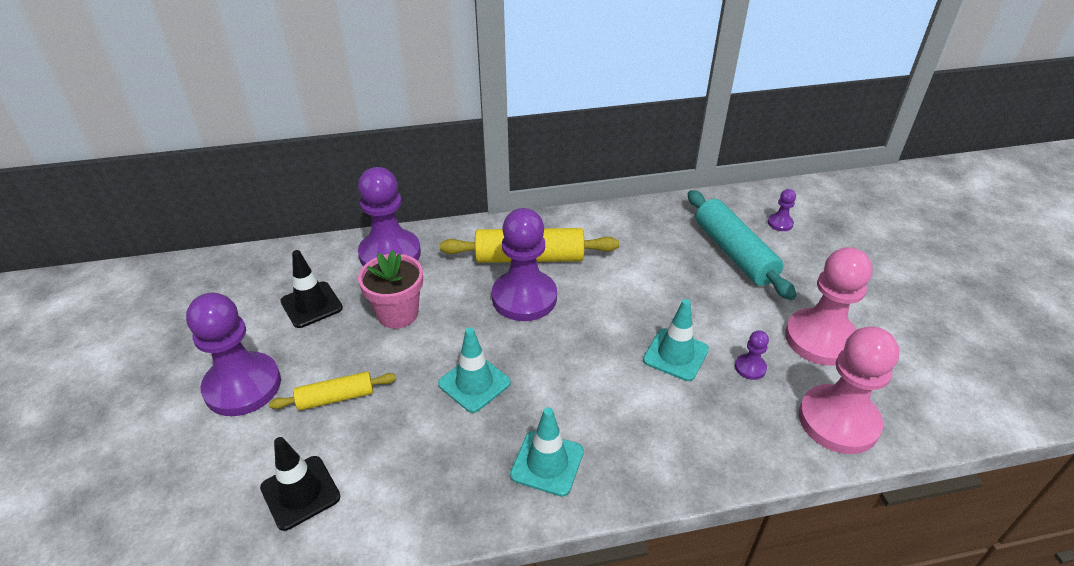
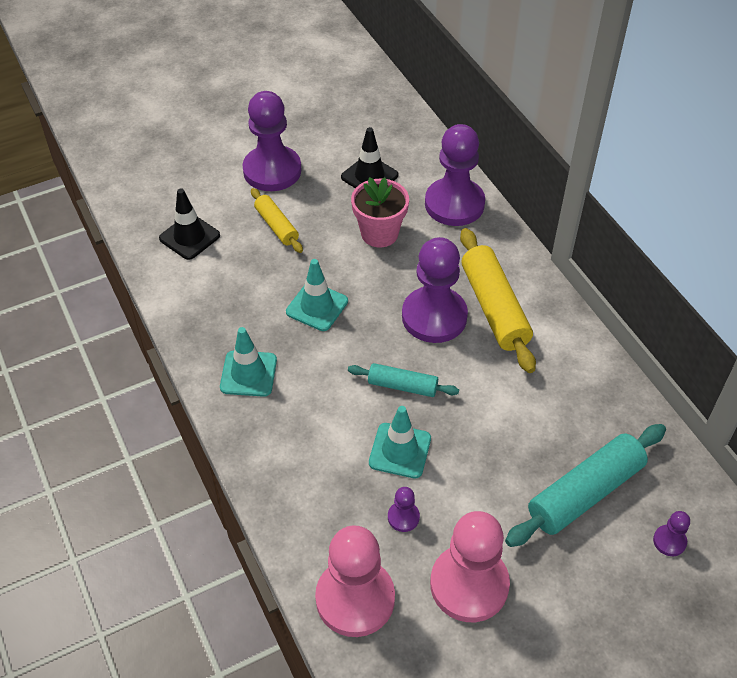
camera: 75 degrees right, 10 degrees up
none -> turquoise rolling pin [348,363,459,397]

